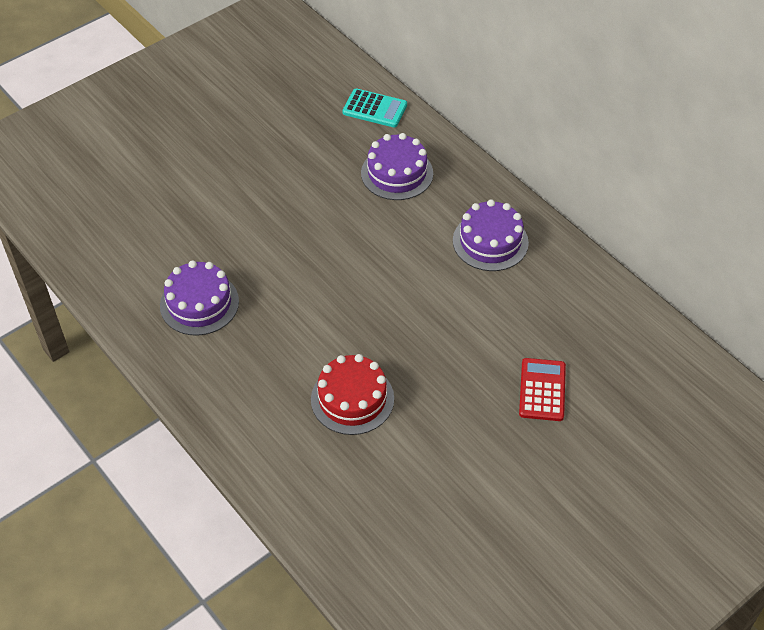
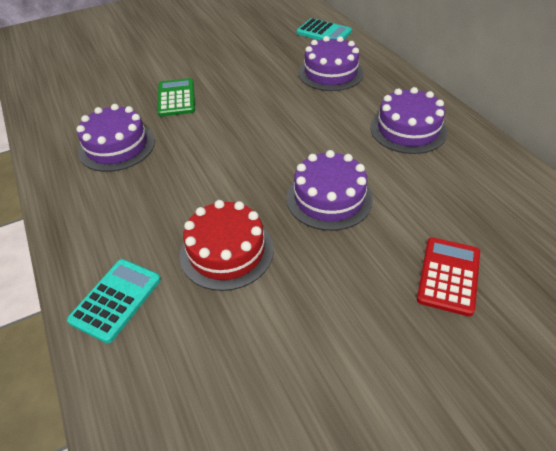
camera: 15 degrees right, 5 degrees down
none -> turquoise calculator [67,259,161,343]
none -> green calculator [157,78,195,116]
none -> purple cake [287,150,373,231]

